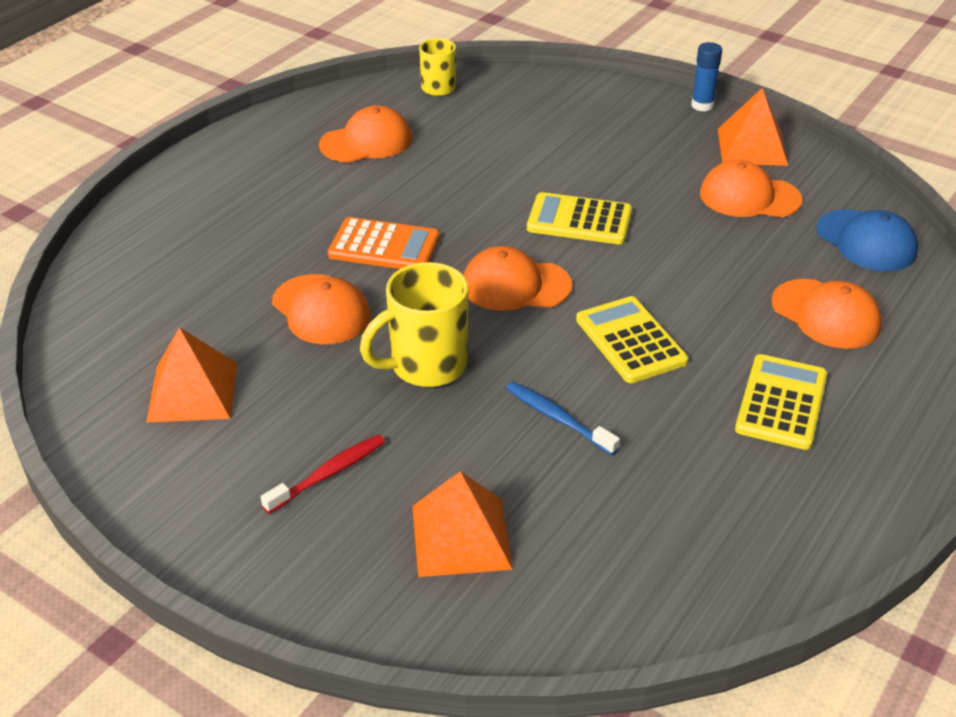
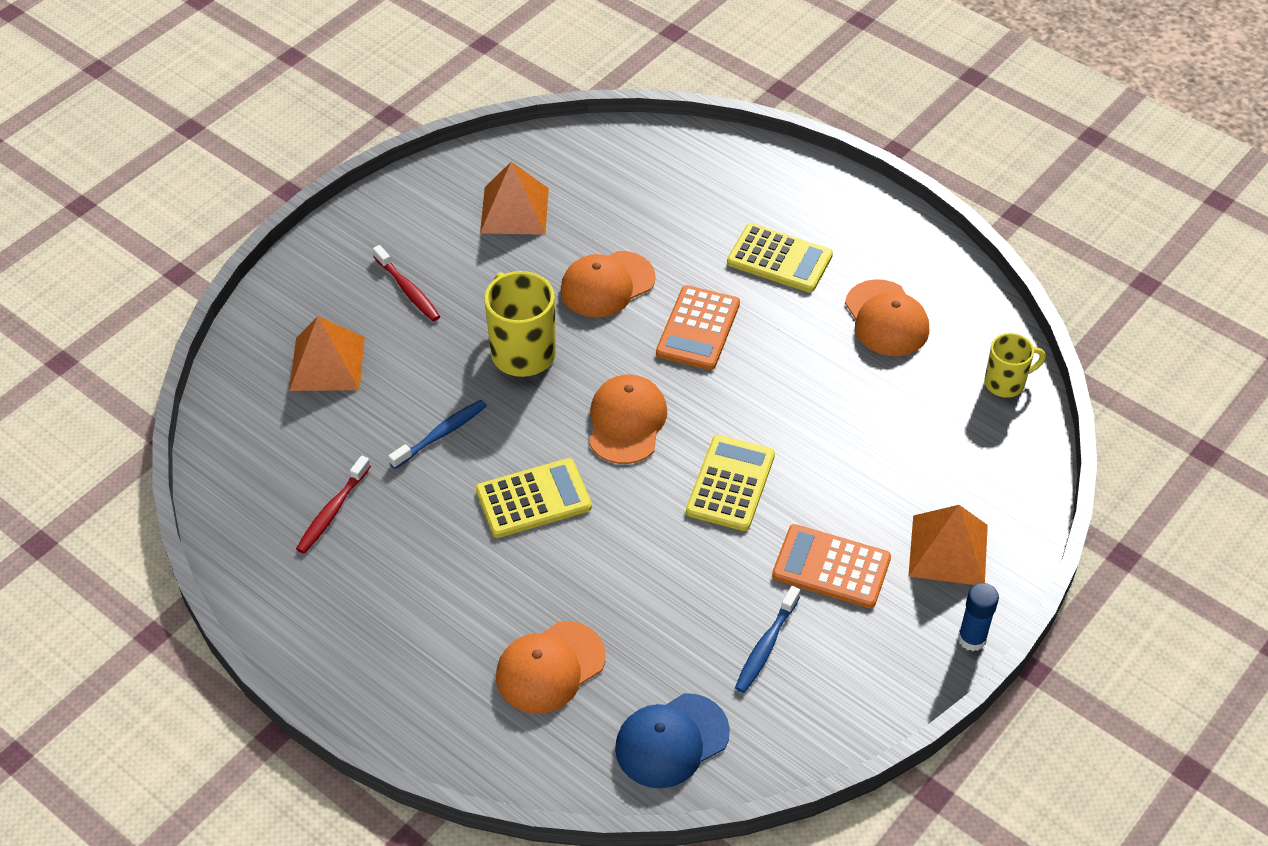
camera: 95 degrees right, 10 degrees up
orange cap [700,160,802,217] -> blue toothbrush [735,586,800,693]
orange pyramid [718,88,788,166] -> orange pyramid moved to [908,505,988,585]
yellow calculator [735,354,827,450] -> yellow calculator moved to [727,223,833,293]
none -> red toothbrush [296,456,371,554]
none -> orange calculator [772,524,891,608]

